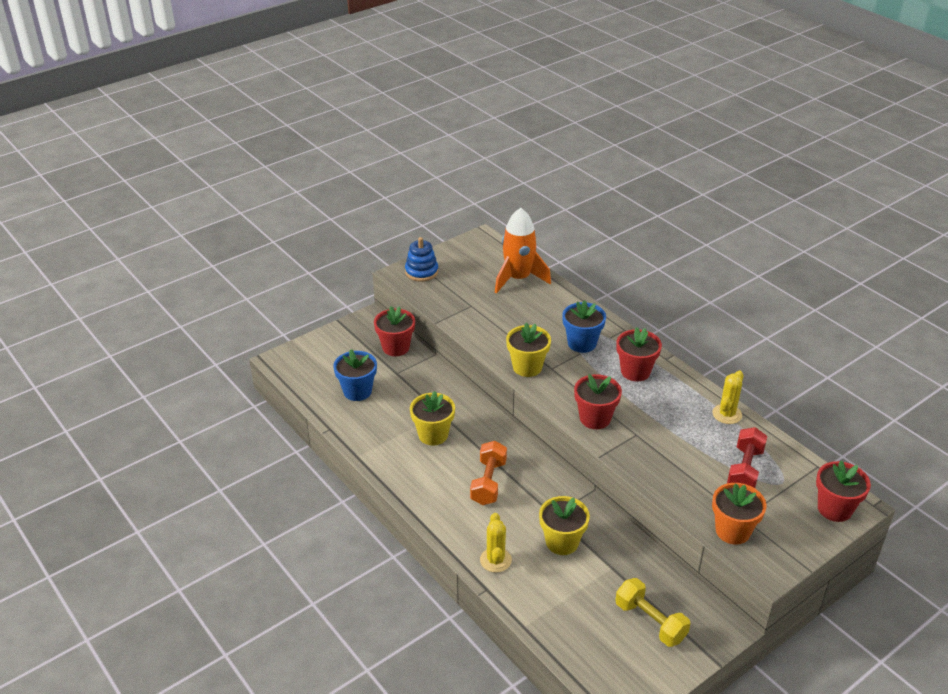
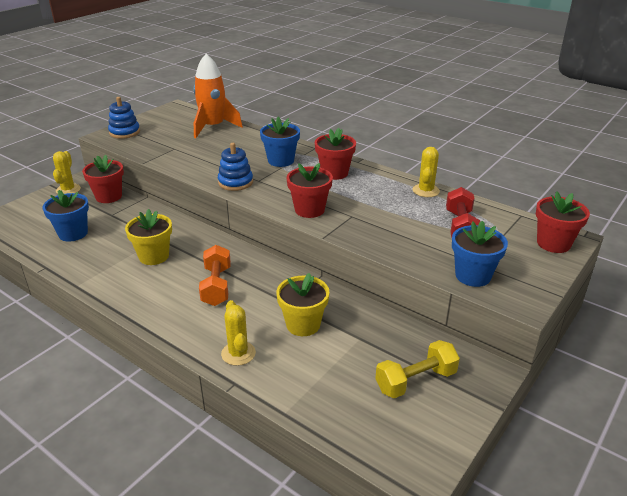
camera: 15 degrees left, 5 degrees down
yellow flower pot [506,322,551,377] -> blue stacking toy [218,143,253,191]
yellow dumbbell [615,578,691,647] -> yellow dumbbell turned 60 degrees counterclockwise [375,340,460,399]
orange flower pot [712,483,767,545] -> blue flower pot [452,221,508,287]
none -> yellow cactus [53,151,81,194]

